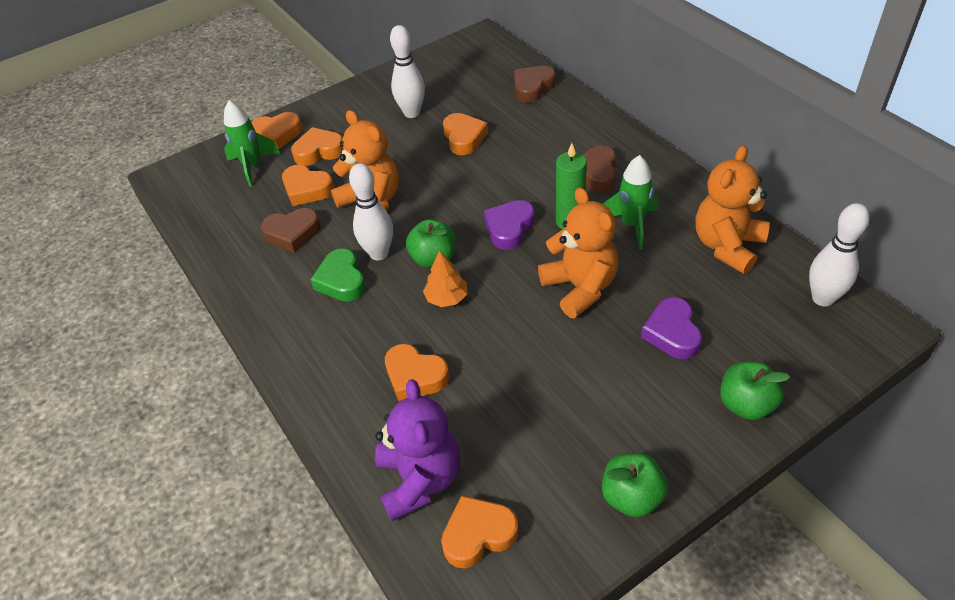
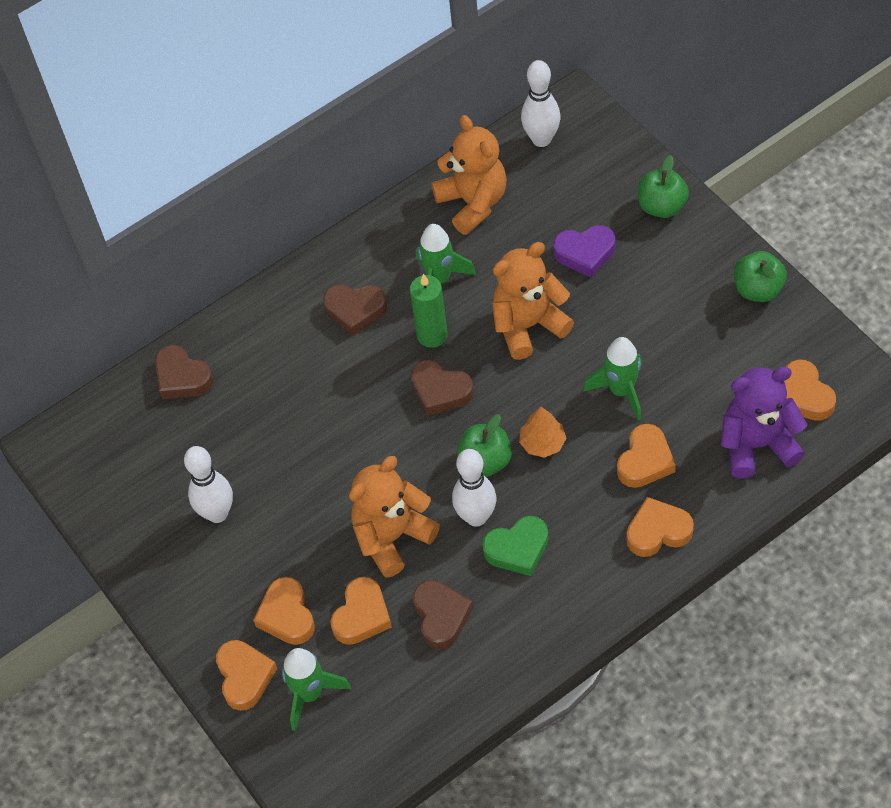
camera: 90 degrees left, 10 degrees up
orange heart [443,113,488,155] -> orange heart moved to [626,497,694,557]
purple heart [484,200,535,250] -> brown heart [411,360,474,416]
orange teddy bear [695,145,770,274] -> orange teddy bear turned 150 degrees counterclockwise [432,115,507,235]
none -> green rocket [583,337,643,421]

